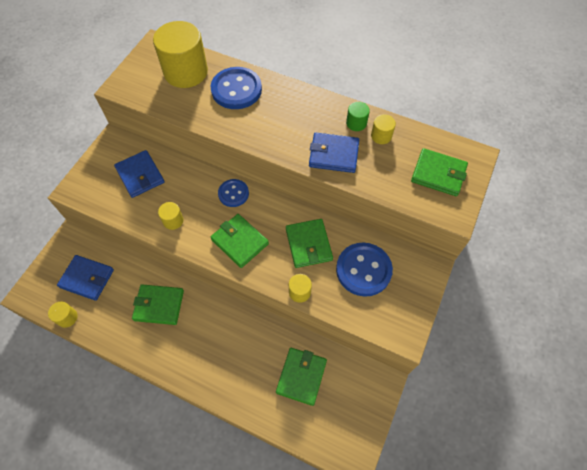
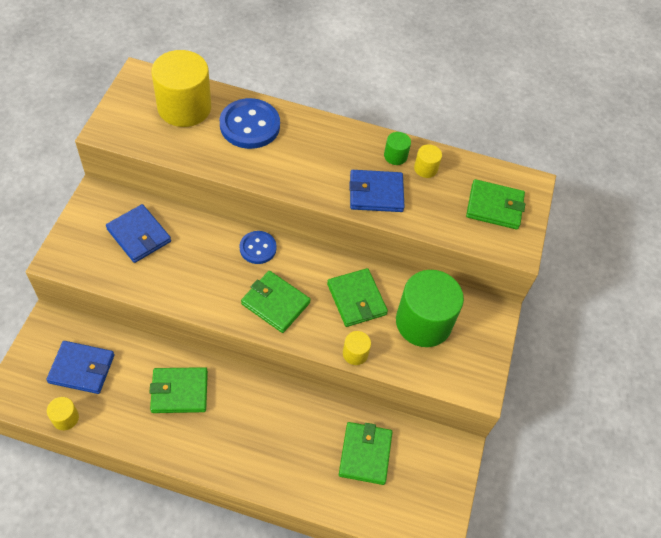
camera: 15 degrees left, 5 degrees down
yellow cylinder [158,202,183,230] -> none
blue button [336,243,393,297] -> green cylinder [396,270,464,347]

